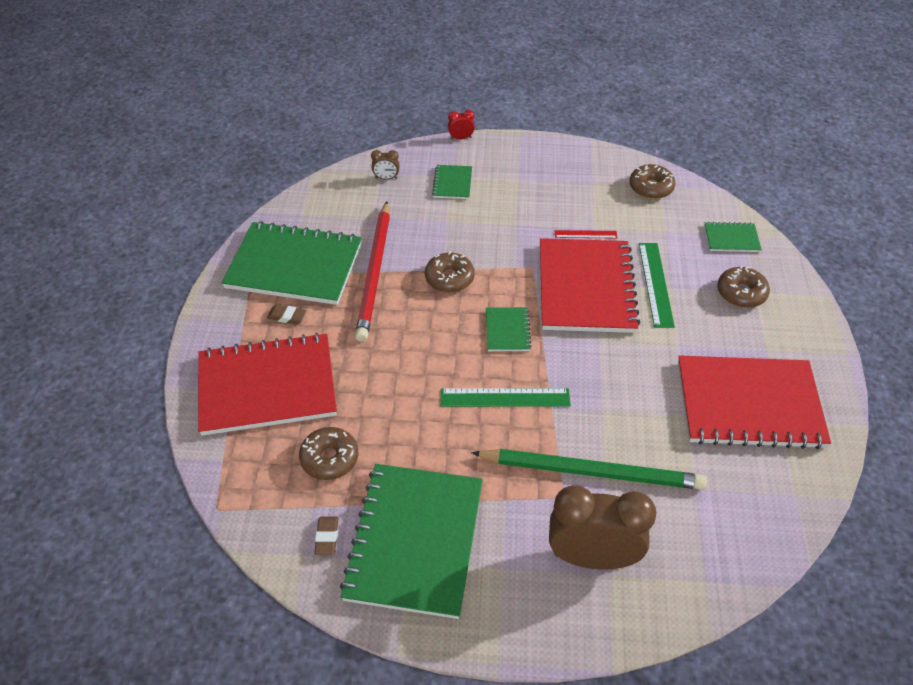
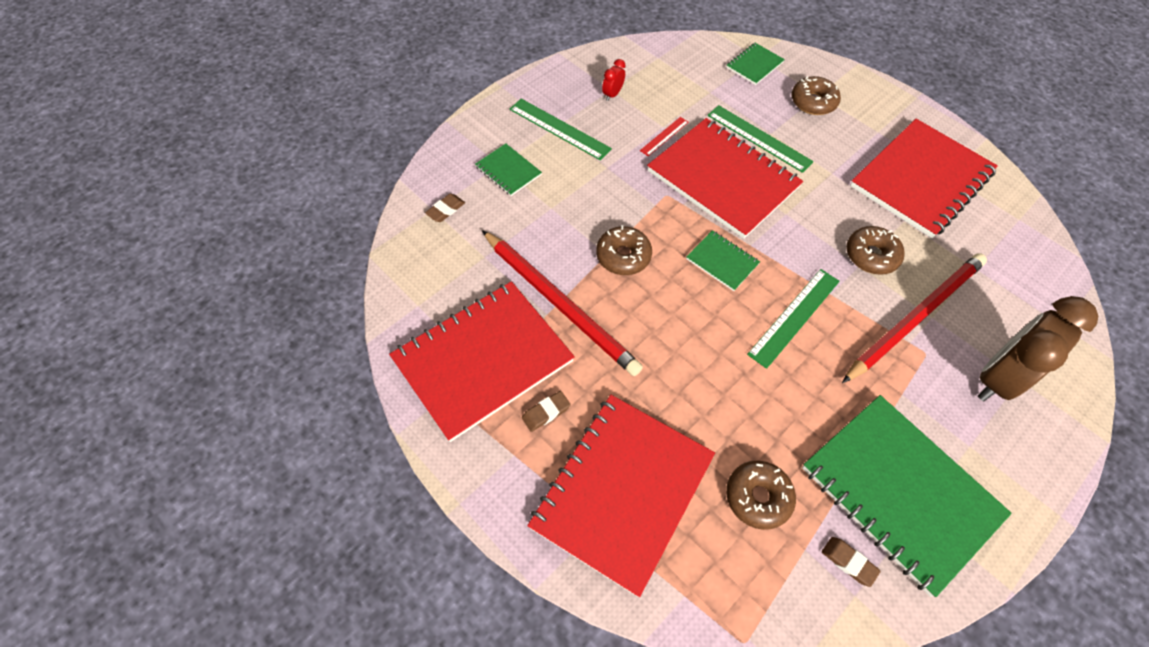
camera: 50 degrees left, 10 degrees up
green notebook [222,221,362,305] -> red notebook [389,281,575,442]
brown clock [371,150,400,180] -> brown eraser [425,193,465,222]
red clock [448,110,475,140] -> red clock moved to [602,59,625,101]
green pencil [471,449,707,490] -> red pencil [842,253,987,383]
brown donut [629,164,676,199] -> brown donut moved to [846,226,905,275]
none -> green ruler [510,99,612,160]

